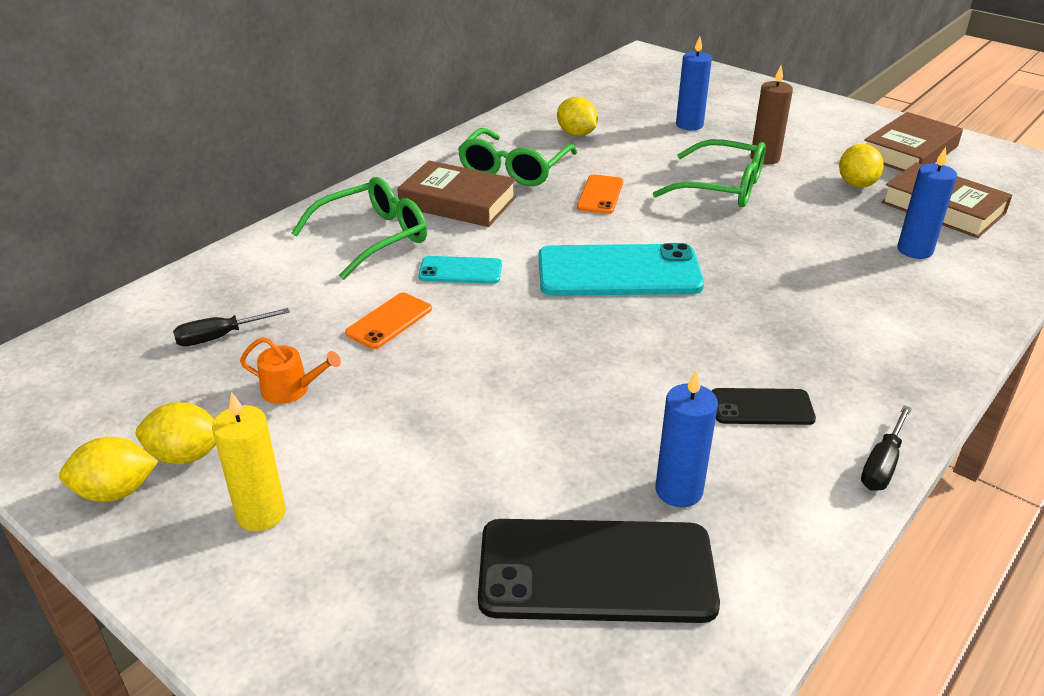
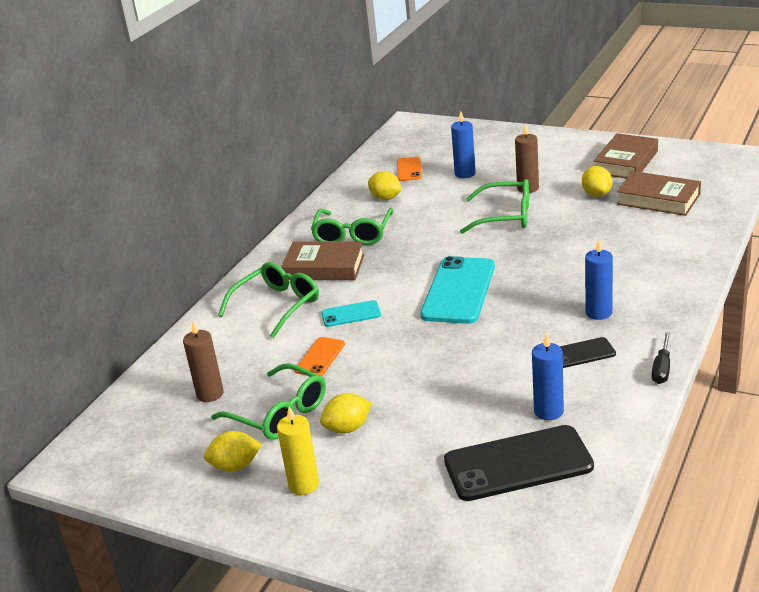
camera: 10 degrees left, 5 degrees down
yellow lemon [59,437,158,502] -> yellow lemon moved to [320,393,372,433]
black screwdriver [173,308,290,346] -> brown candle [183,321,224,402]
orange watering can [240,337,341,404] -> green glasses [211,363,326,440]
turquoise phone [539,243,704,296] -> turquoise phone turned 60 degrees counterclockwise [420,256,495,324]
orange phone [577,174,623,214] -> orange phone moved to [397,157,422,181]
blue candle [897,147,957,259] -> blue candle moved to [585,240,613,320]

